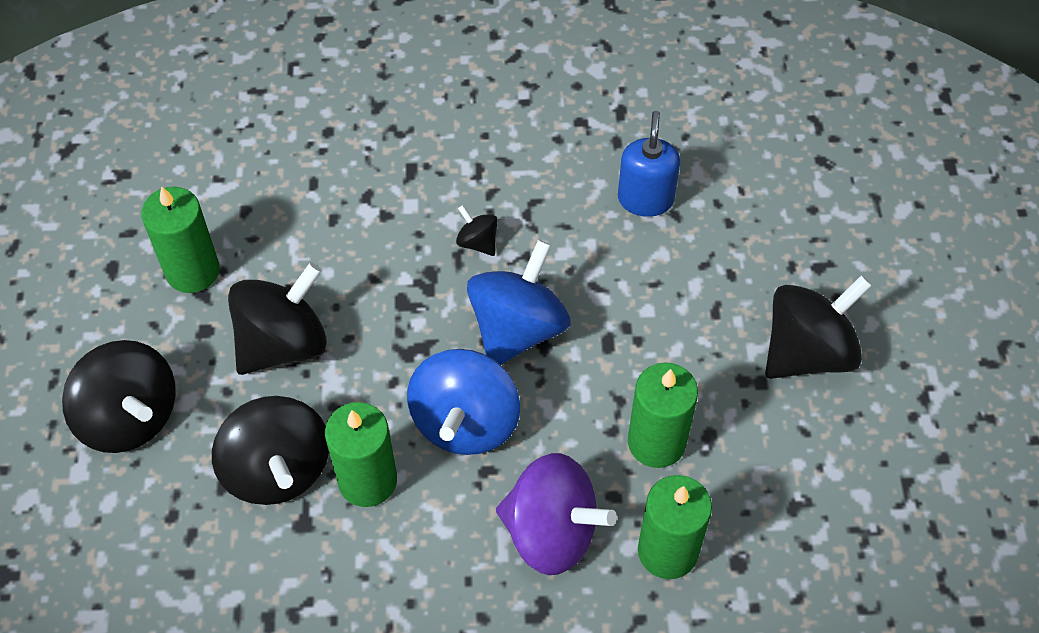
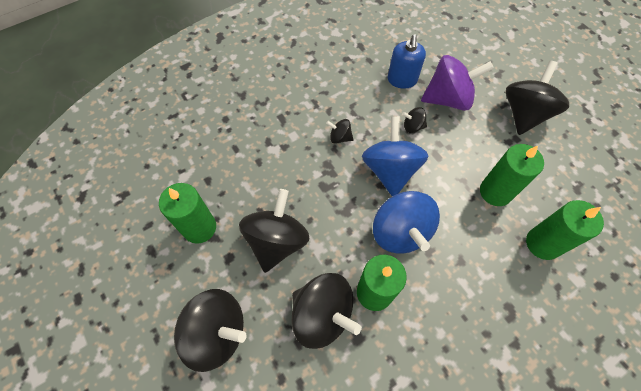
camera: 30 degrees left, 5 degrees up
purple spinning top [496,453,617,575] -> purple spinning top moved to [421,55,494,111]
blue soap dispenser [618,111,680,217] -> blue soap dispenser turned 150 degrees counterclockwise [388,34,426,89]
none -> black spinning top [402,107,427,133]

